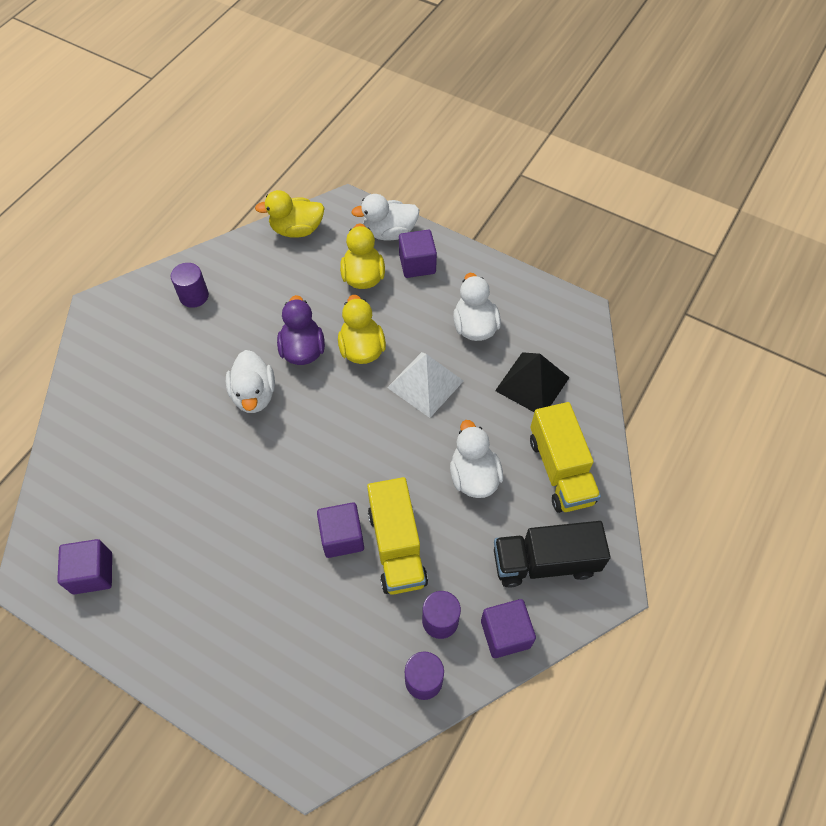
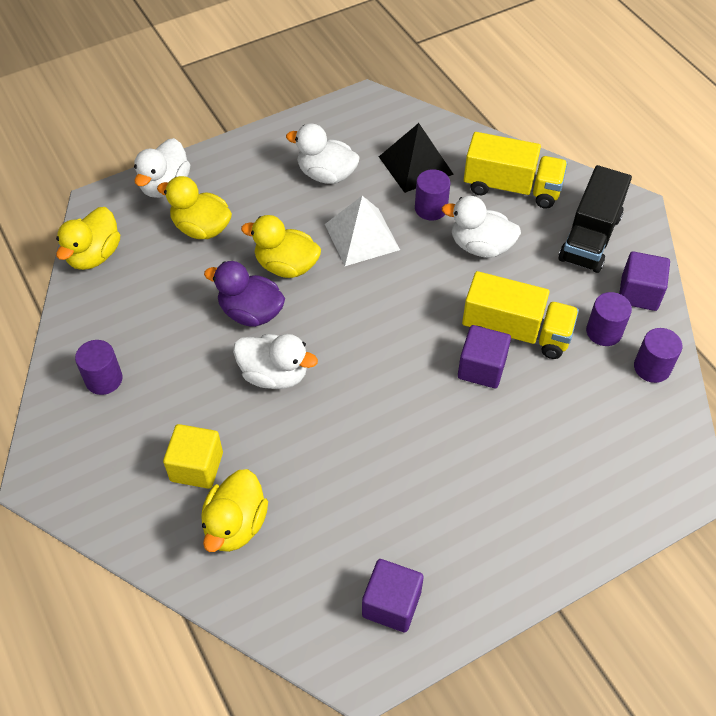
camera: 60 degrees left, 5 degrees down
purple cube [399,230,437,278] -> none
none -> yellow cube [163,424,223,489]
none -> yellow duck [201,469,268,552]
none -> purple cylinder [415,169,450,221]

